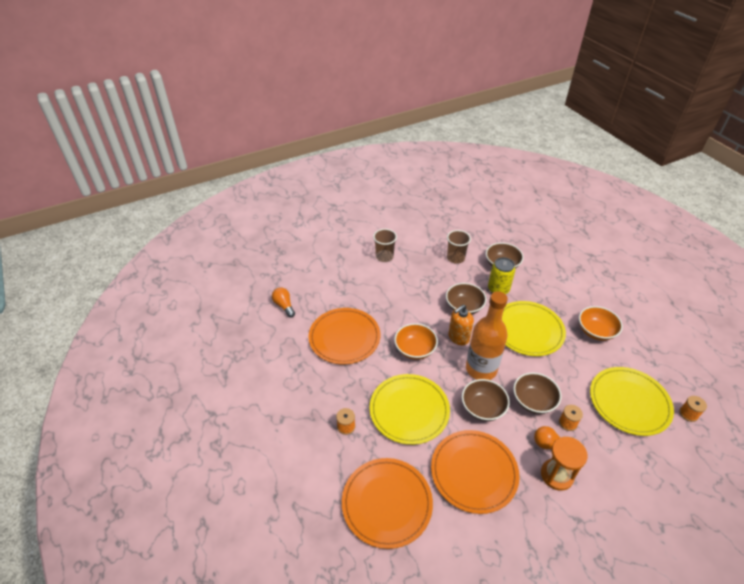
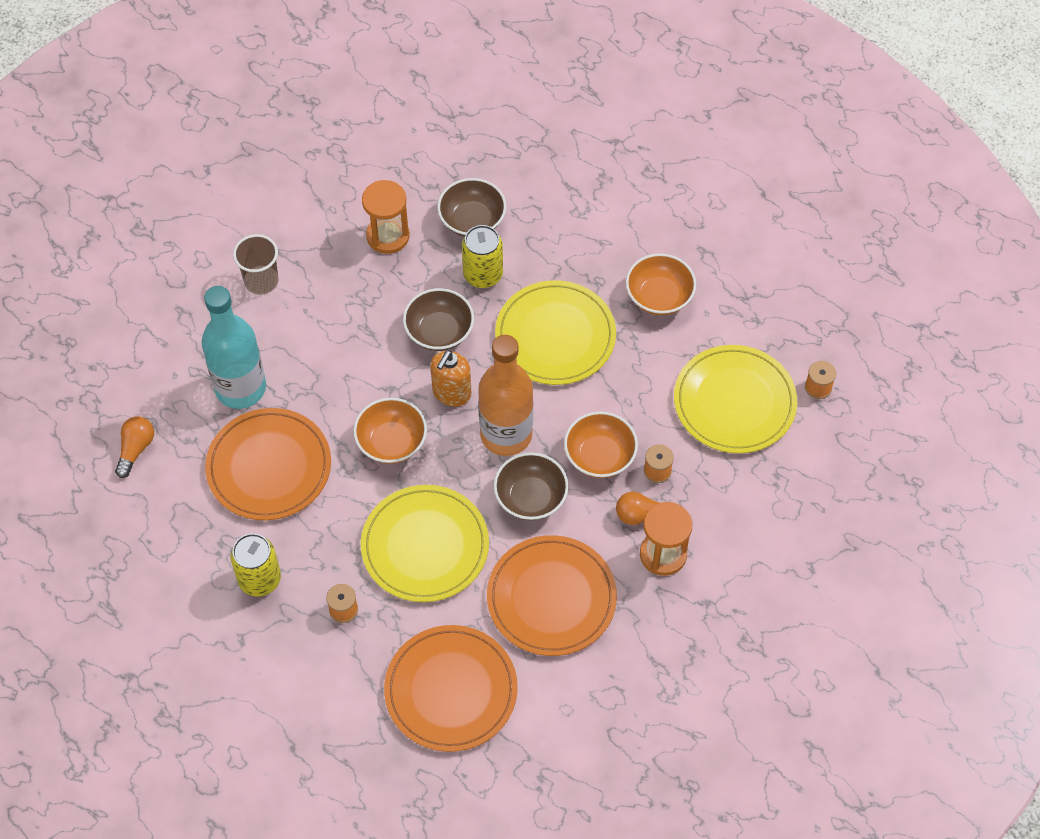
camera: 25 degrees left, 15 degrees up
orange light bulb [272,288,295,317] -> orange light bulb turned 75 degrees clockwise [115,417,154,478]
brown cup [447,230,471,264] -> orange hourglass [362,180,409,254]
brown bowl [513,372,562,414] -> orange bowl [564,411,638,478]
none -> turquoise bottle [202,286,266,409]
none -> yellow can [230,533,281,597]

